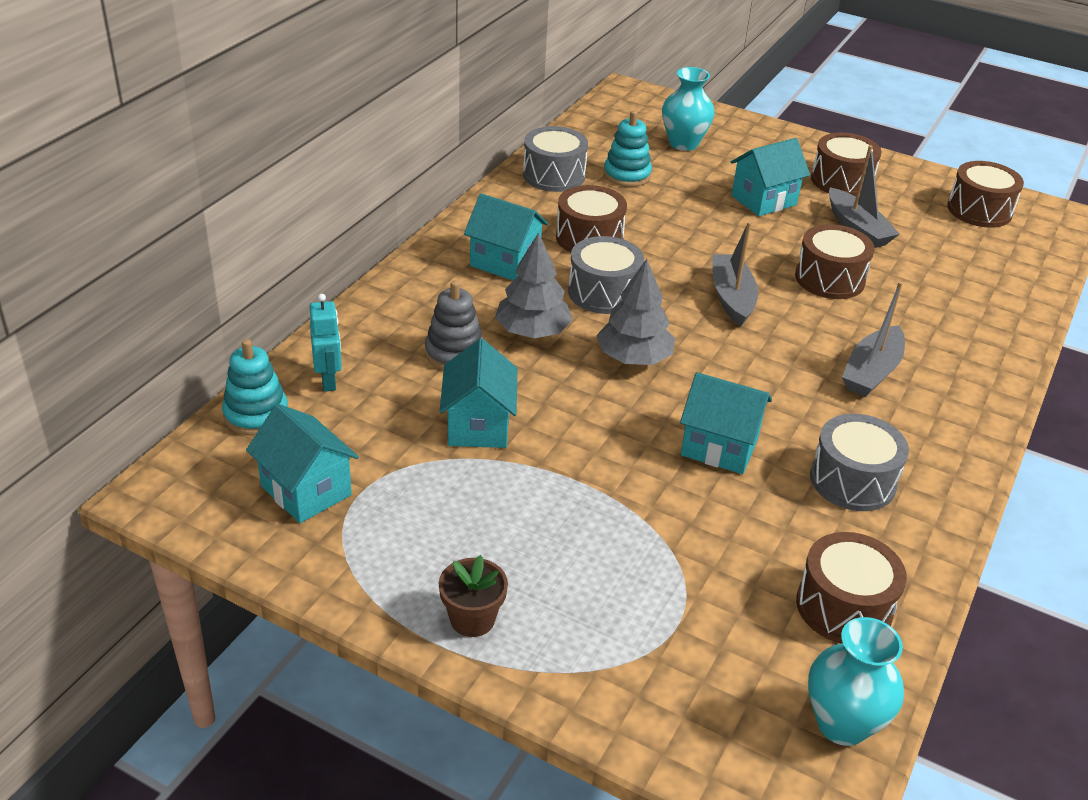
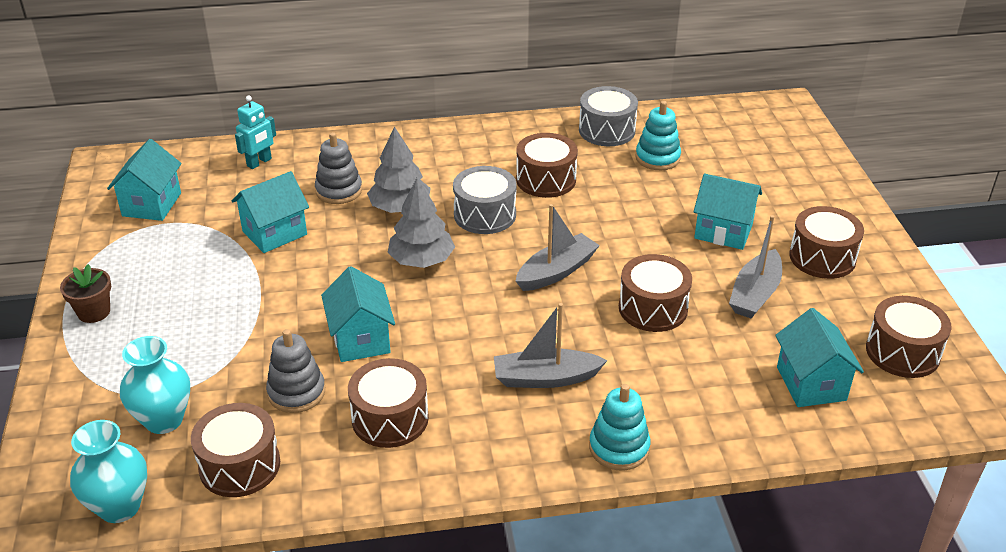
camera: 55 degrees right, 0 degrees up
turquoise stacking toy [222,339,288,436] -> turquoise stacking toy moved to [589,384,650,471]
turquoise house [464,193,548,280] -> turquoise house moved to [775,308,864,407]
turquoise vase [662,67,715,151] -> turquoise vase moved to [120,336,190,434]
grey drum [810,414,909,511] -> brown drum [348,358,429,448]
none -> grey stacking toy [266,329,325,413]

